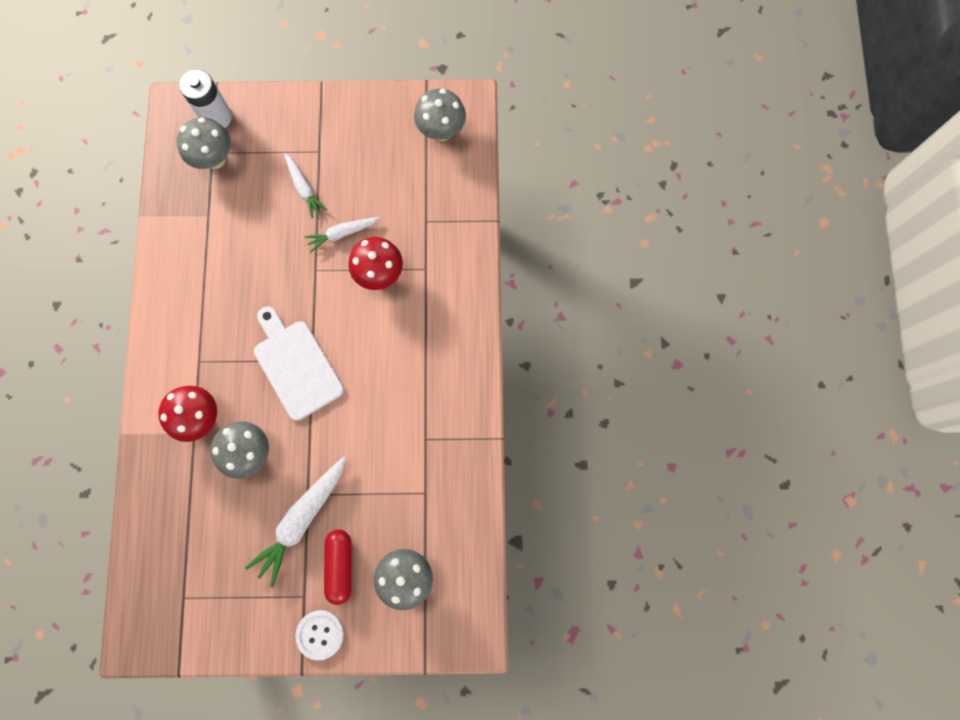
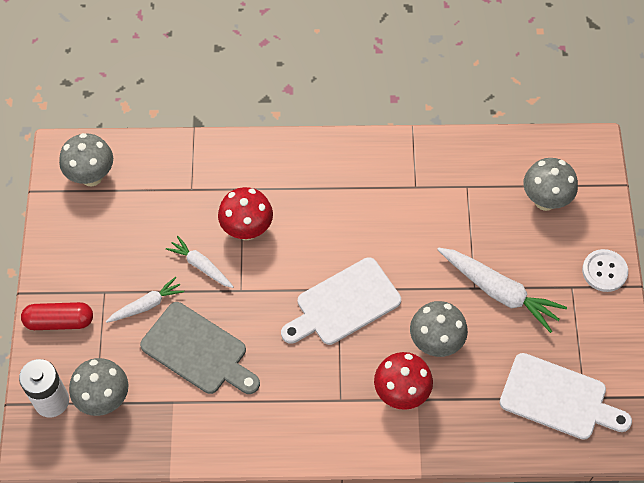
camera: 90 degrees left, 15 degrees down
white carrot [304,217,380,252] -> white carrot turned 150 degrees clockwise [166,236,234,288]
red capsule [324,530,352,605] -> red capsule moved to [21,302,93,330]
none -> grey cutting board [140,302,260,394]
none -> white cutting board [500,353,632,440]

